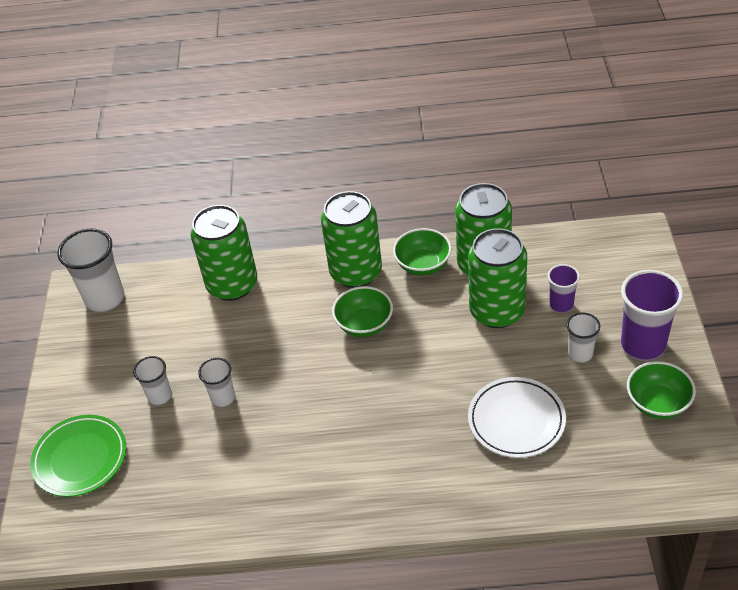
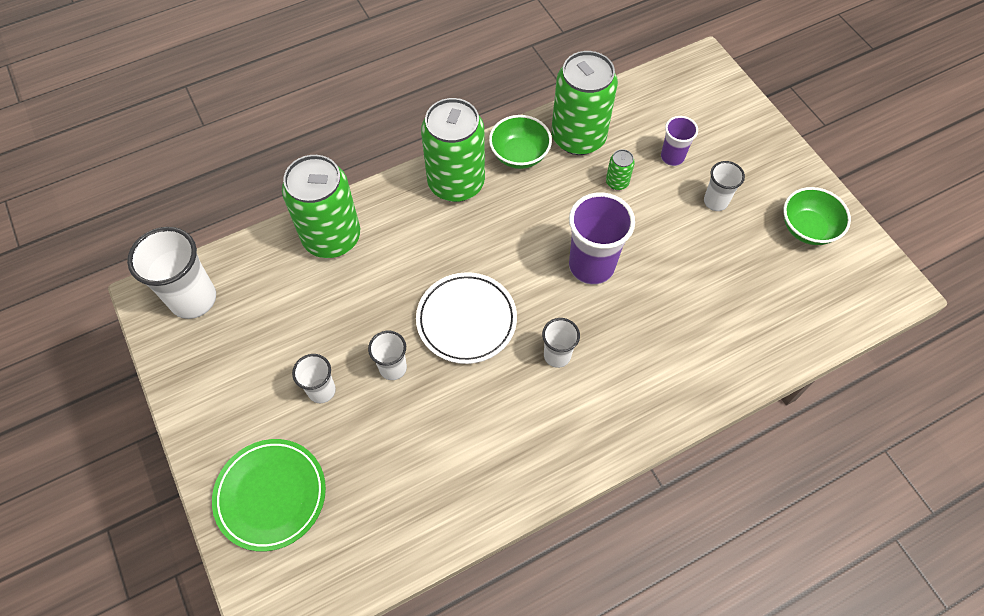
camera: 30 degrees left, 15 degrees up
green bowl [332,286,393,337] -> none
green can [468,228,527,328] -> green can [606,149,635,190], size x0.41
white plate [468,377,566,458] -> white plate moved to [416,272,517,364]
purple cup [621,270,683,361] -> purple cup moved to [569,192,635,285]
none -> white cup [542,318,580,368]

